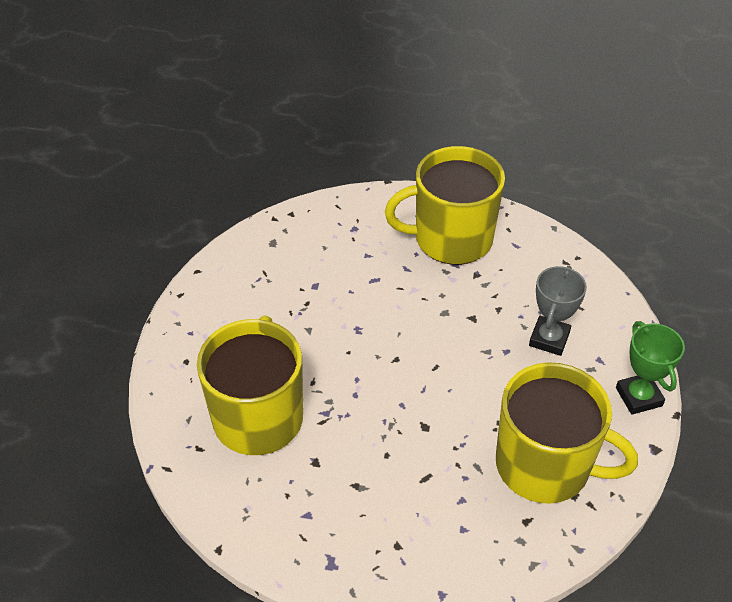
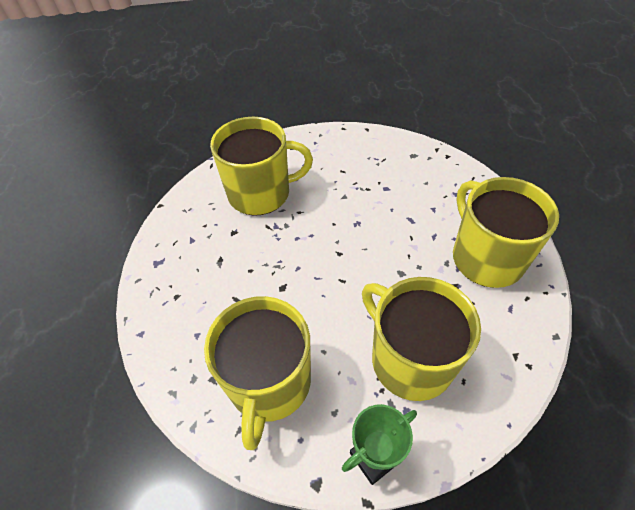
camera: 75 degrees right, 5 degrees up
grey trophy [529,266,587,356] -> yellow mug [362,277,481,401]

